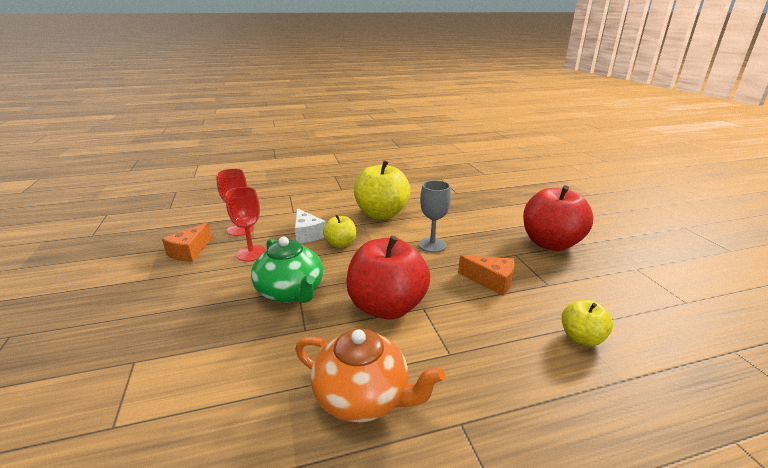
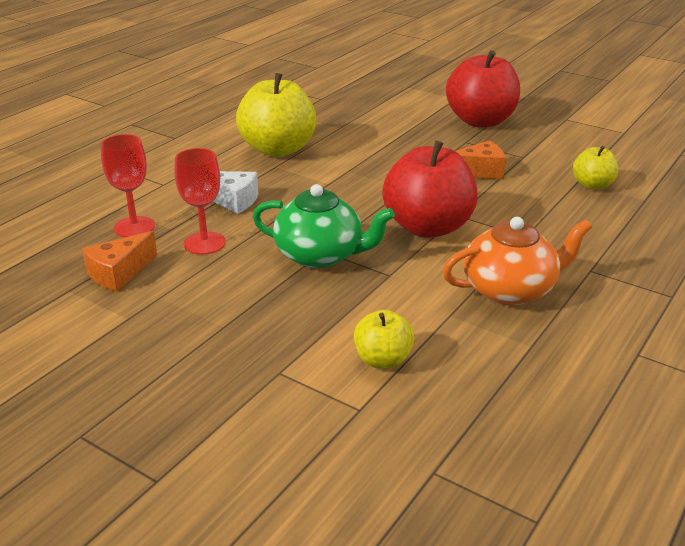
camera: 40 degrees left, 5 degrees up
orange cheese [162,222,212,262] -> orange cheese turned 60 degrees clockwise [82,231,157,292]
yellow apple [323,215,356,248] -> yellow apple moved to [354,310,414,369]
grey goblet [419,180,451,252] -> none

